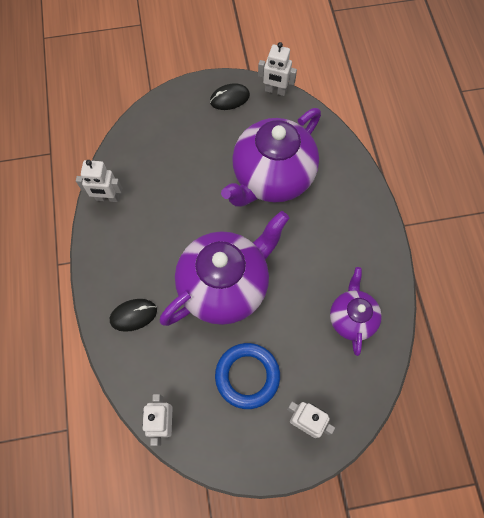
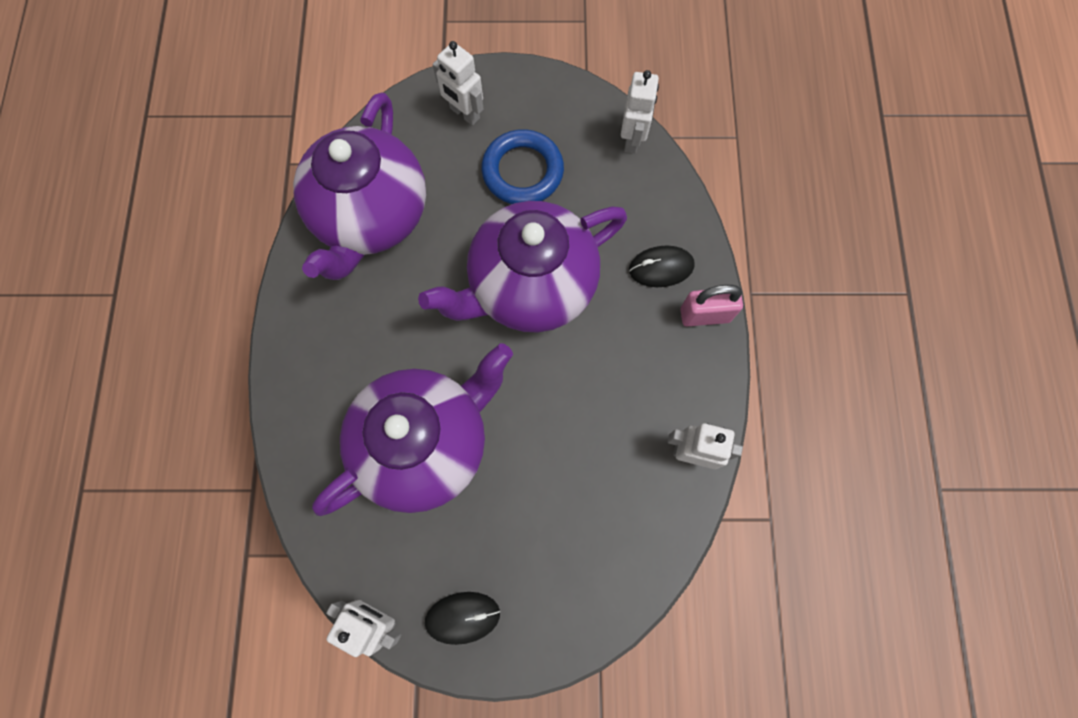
camera: 170 degrees left, 5 degrees up
purple teapot [330,267,382,356] -> purple teapot [293,92,426,280], size x1.84
none -> pink padlock [680,285,743,326]

